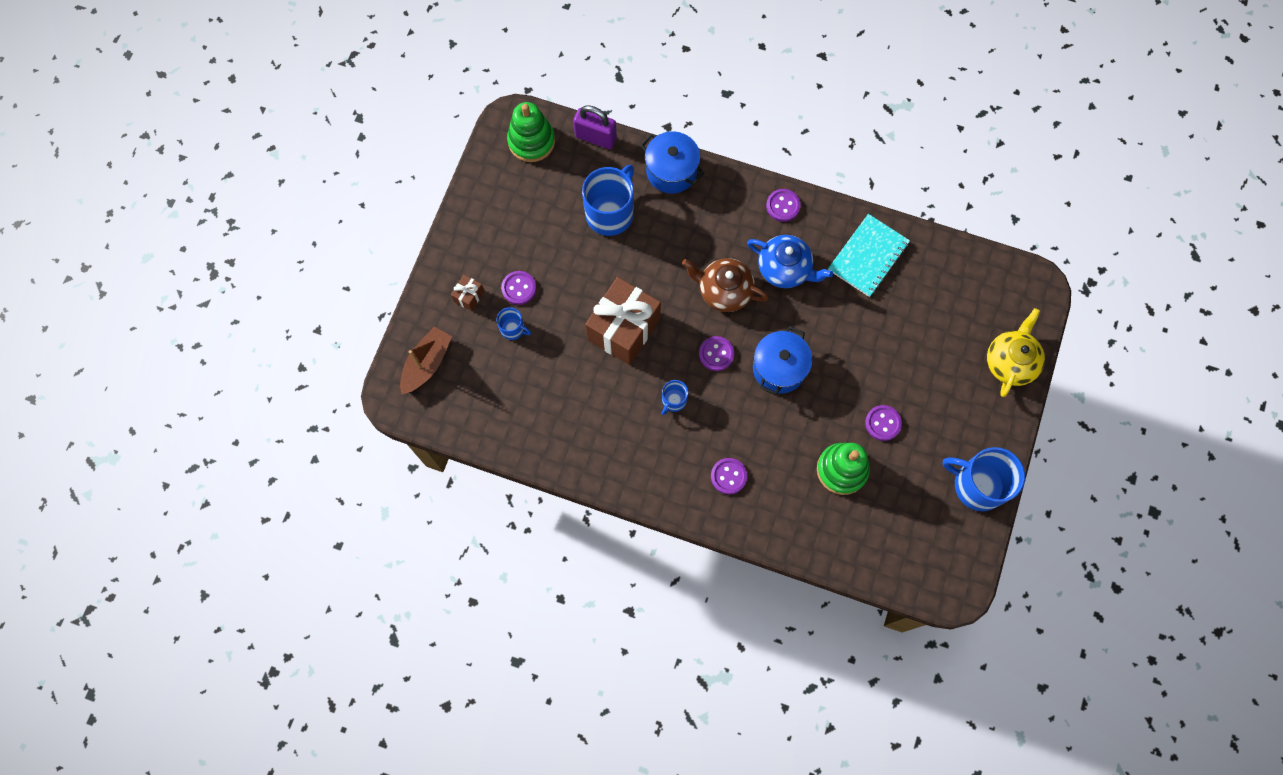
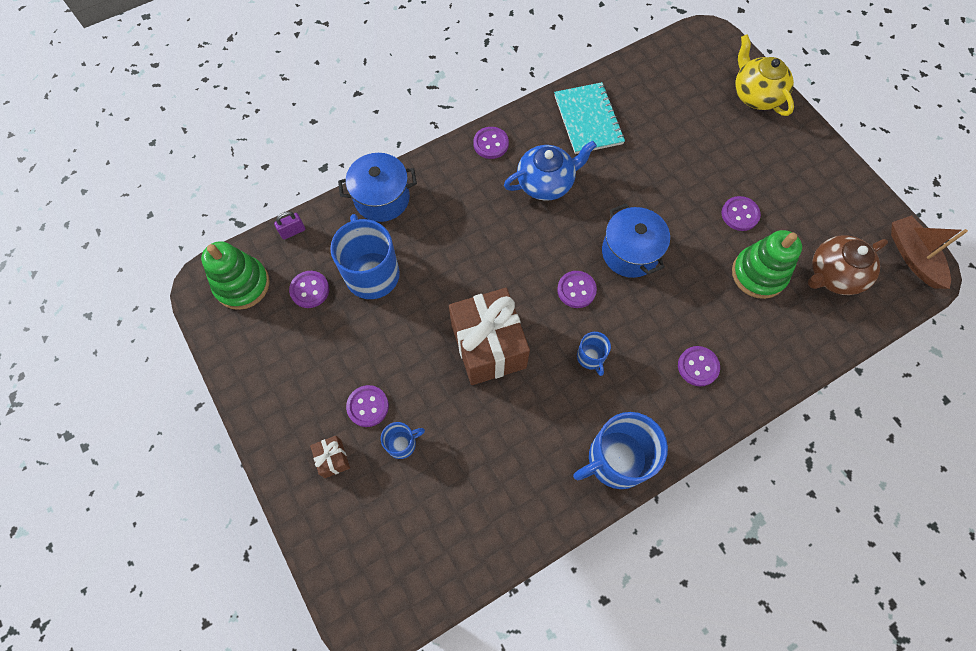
camera: 50 degrees left, 5 degrees down
brown boat [400,327,452,395] -> brown boat moved to [891,215,968,289]
purple padlock [573,105,617,149] -> purple padlock [274,211,305,240], size x0.55
brown teapot [682,258,769,312] -> brown teapot moved to [808,235,888,295]
blue mug [942,447,1025,511] -> blue mug moved to [573,412,668,489]
none -> purple button [289,271,329,308]

